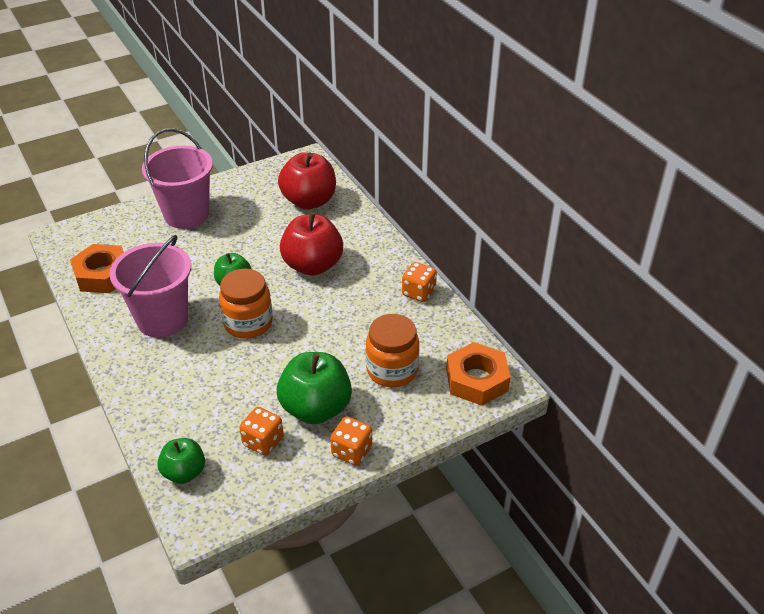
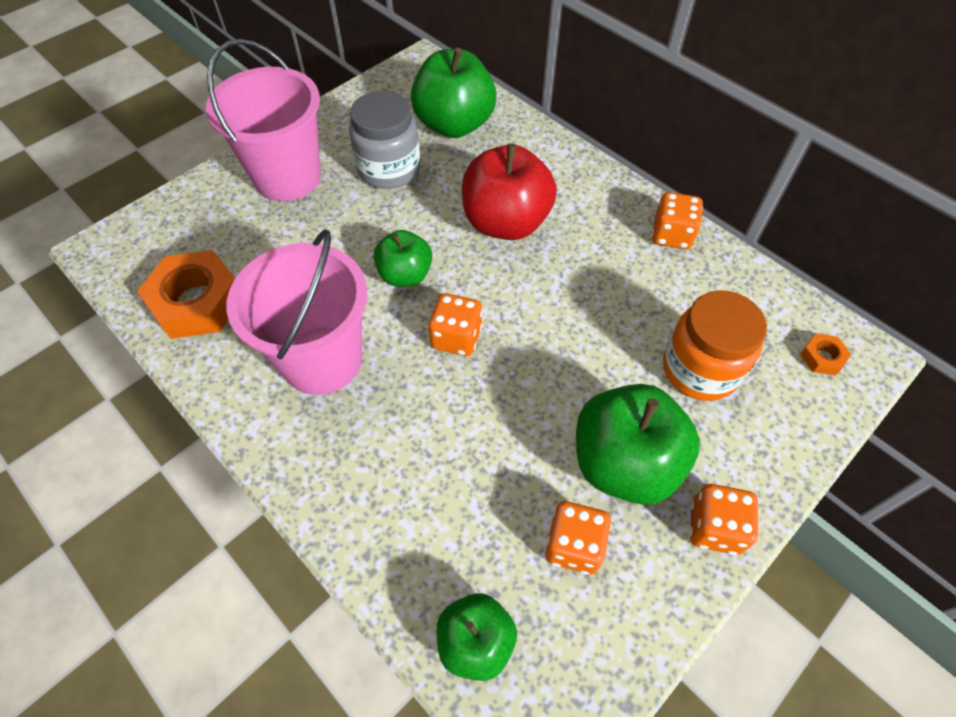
camera: 15 degrees left, 15 degrees up
orange jar [219,269,273,339] -> orange dice [428,293,482,356]
red apple [278,152,336,209] -> green apple [411,48,496,138]
orange nut [446,342,510,406] -> orange nut [800,333,851,376], size x0.44
none -> grey jar [349,91,420,189]

